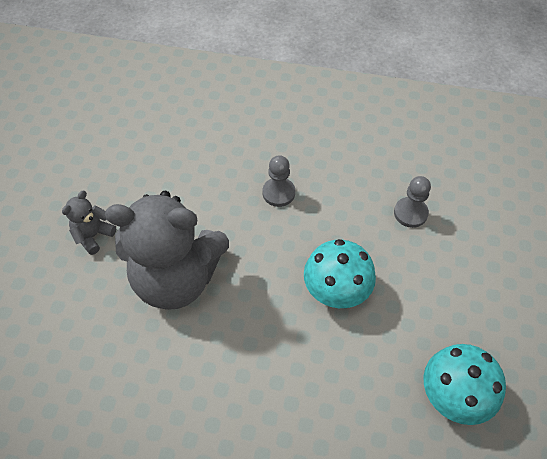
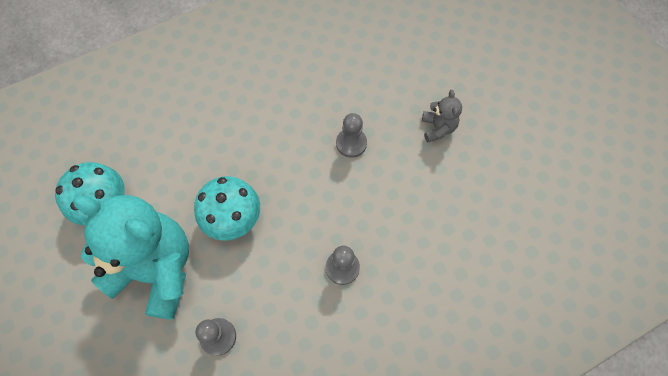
camera: 140 degrees right, 10 degrees up
grey teddy bear [105,191,229,310] -> grey pawn [336,113,367,158]
none -> turquoise teddy bear [73,195,189,320]

